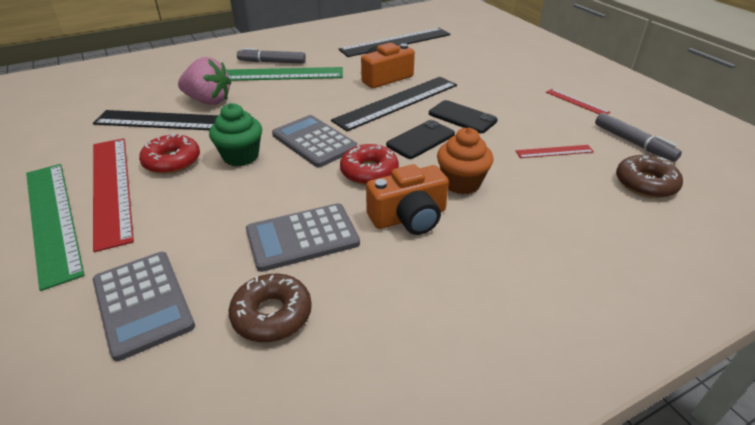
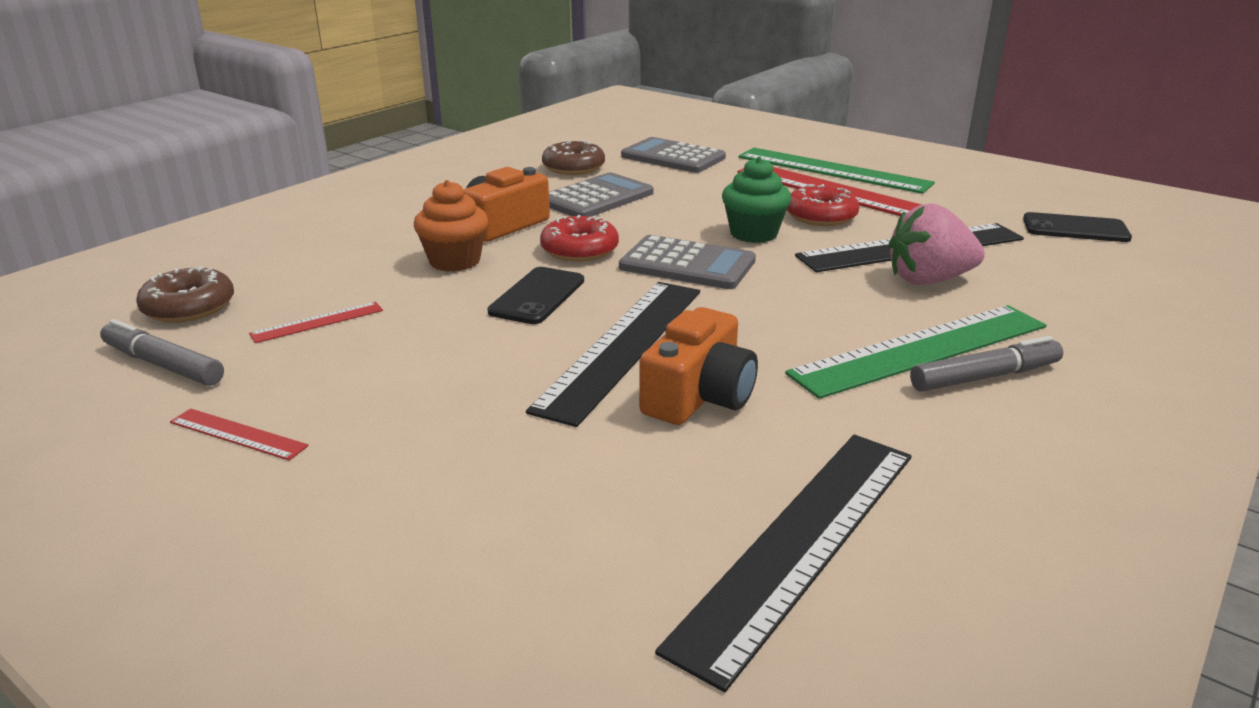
camera: 155 degrees right, 10 degrees down
black phone [429,100,498,133] -> black phone moved to [1023,212,1132,242]

